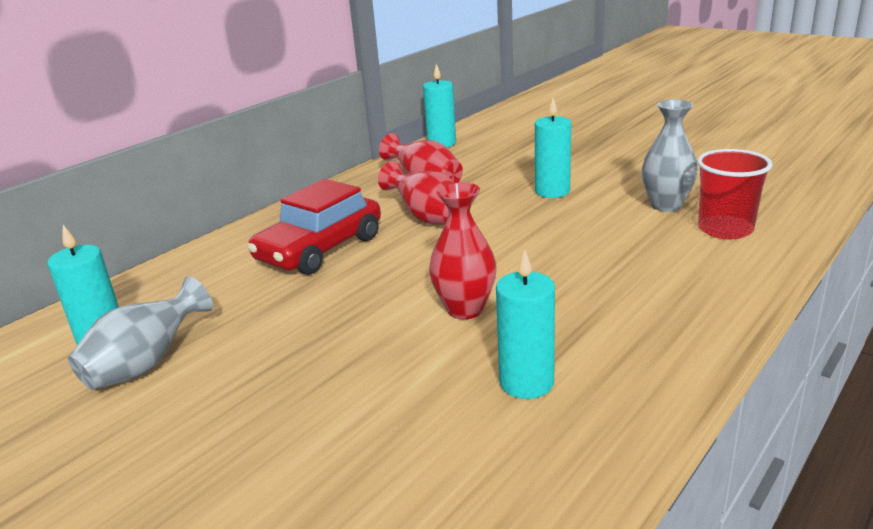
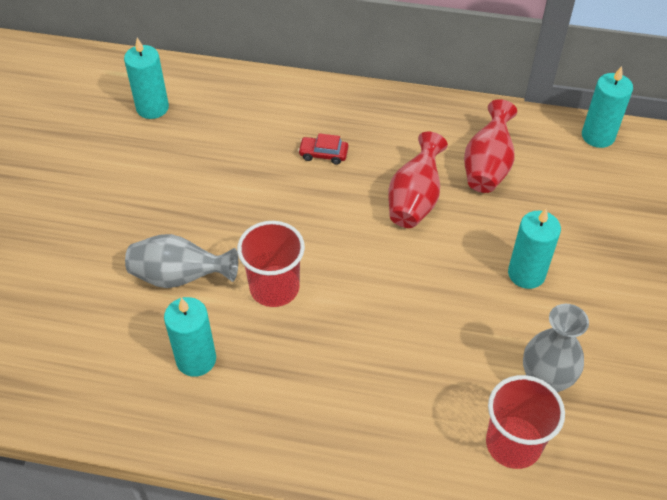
camera: 60 degrees right, 25 degrees up
grey vase [68,276,213,390] -> grey vase moved to [125,234,238,288]
red car [247,179,381,275] -> red car [298,133,348,165], size x0.41
red vase [429,182,497,319] -> red cup [237,221,305,307]

